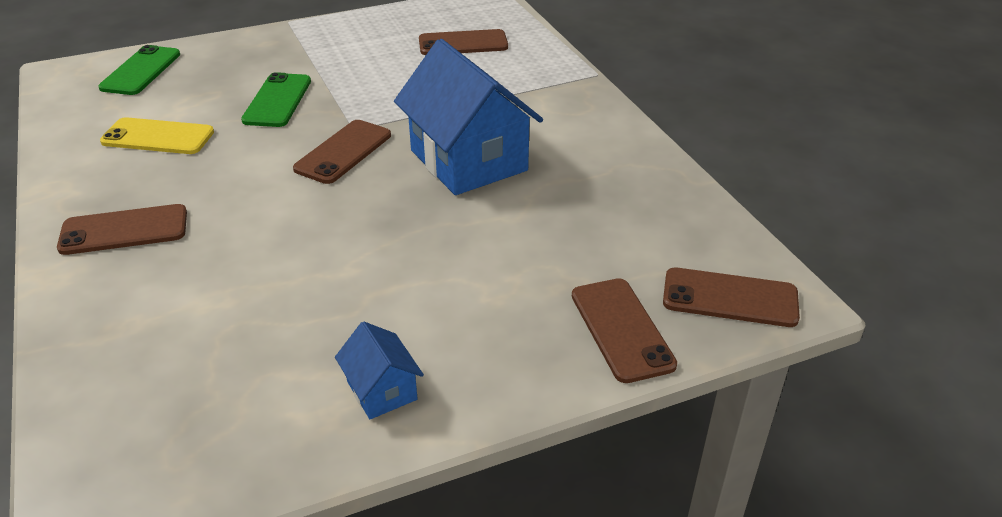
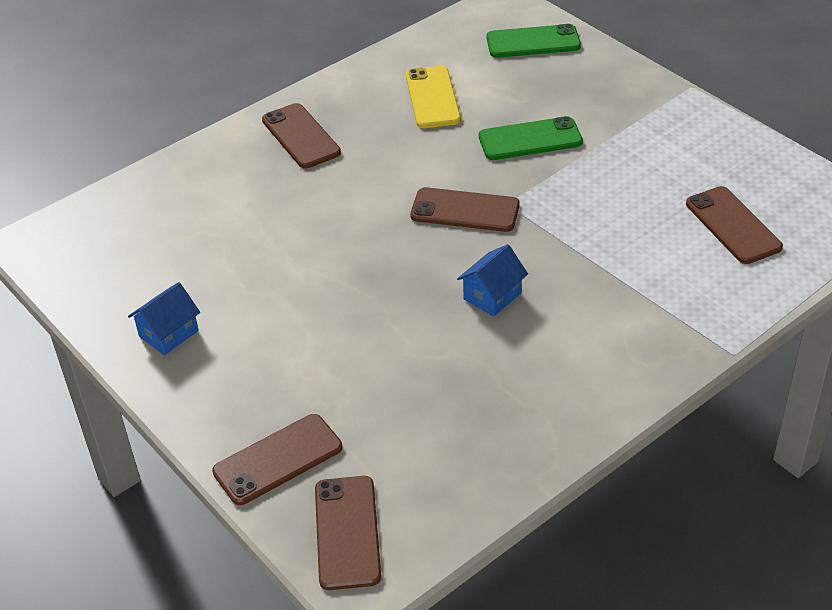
camera: 75 degrees right, 5 degrees up
blue house [394,39,543,195] -> blue house [457,244,528,317], size x0.45

